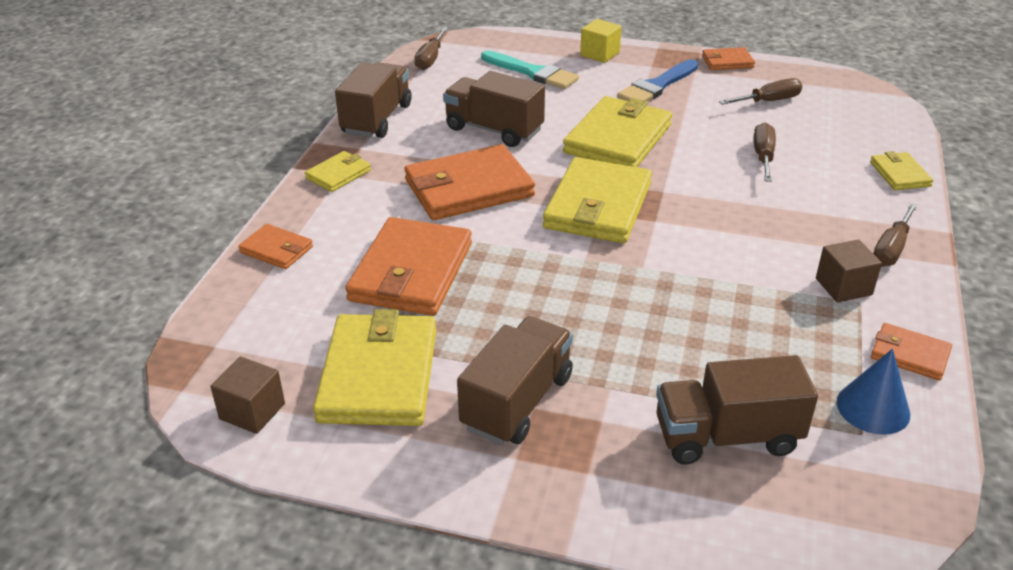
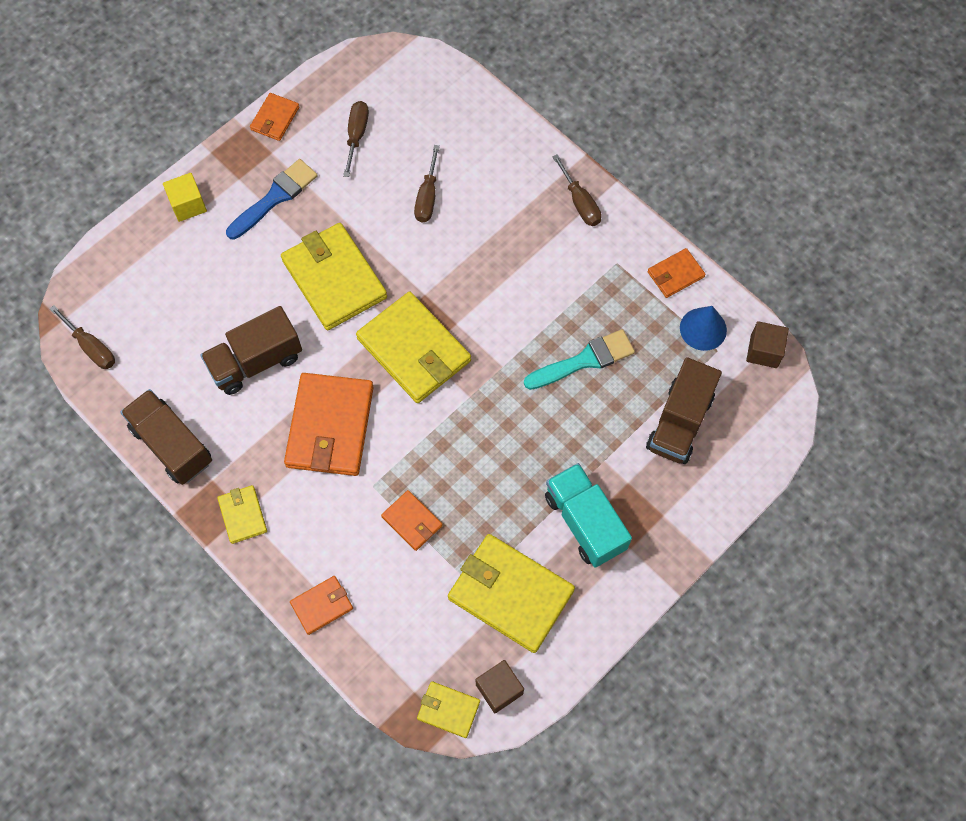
camera: 60 degrees left, 30 degrees up
orange wallet [345,217,472,316] -> orange wallet [381,490,443,551], size x0.50
brown truck [457,316,573,445] -> turquoise truck [545,463,632,568]
turquoise brush [481,51,579,89] -> turquoise brush moved to [524,329,635,390]
blue brush [617,59,698,101] -> blue brush turned 120 degrees counterclockwise [226,159,318,240]
brown screwdriver [754,123,776,182] -> brown screwdriver turned 120 degrees counterclockwise [414,145,440,222]
brown cube [816,240,882,302] -> brown cube moved to [746,321,789,368]
yellow wallet [870,151,933,190] -> yellow wallet moved to [417,681,480,738]

